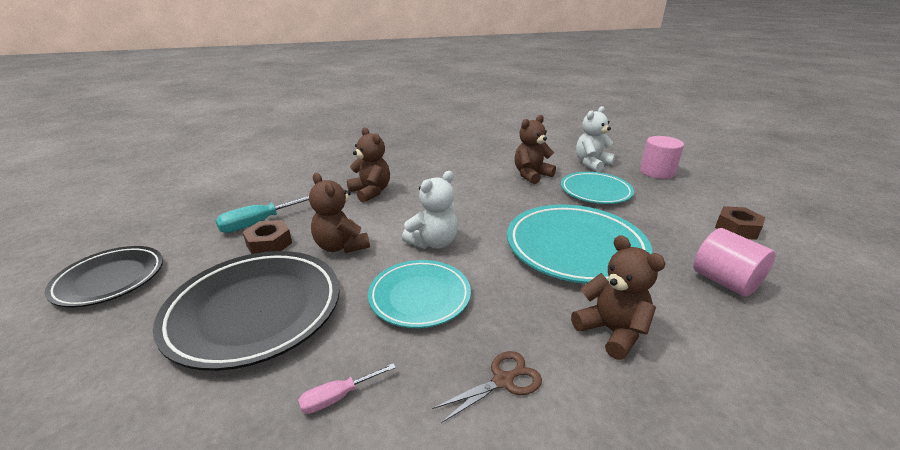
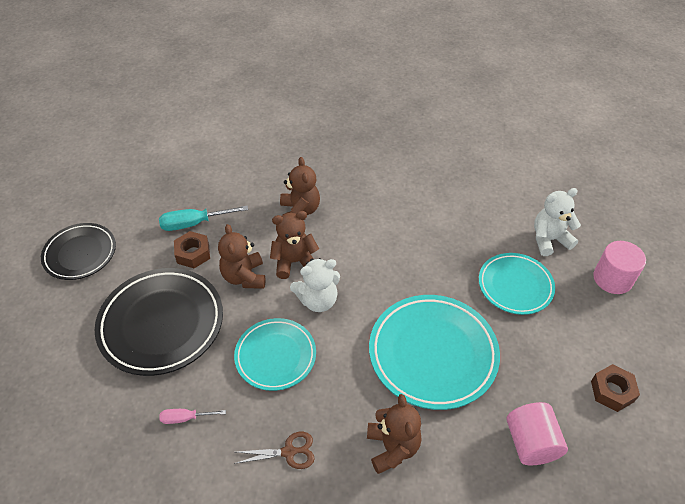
camera: 25 degrees right, 20 degrees up
brown teddy bear [515,115,556,184] -> brown teddy bear moved to [270,211,319,279]

